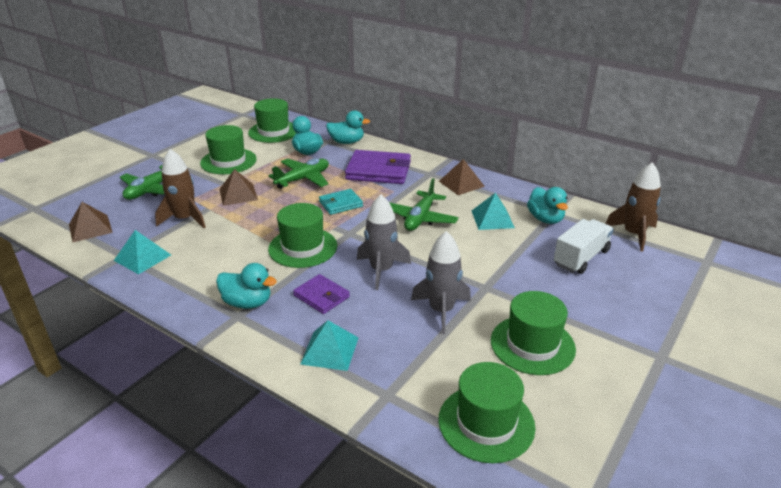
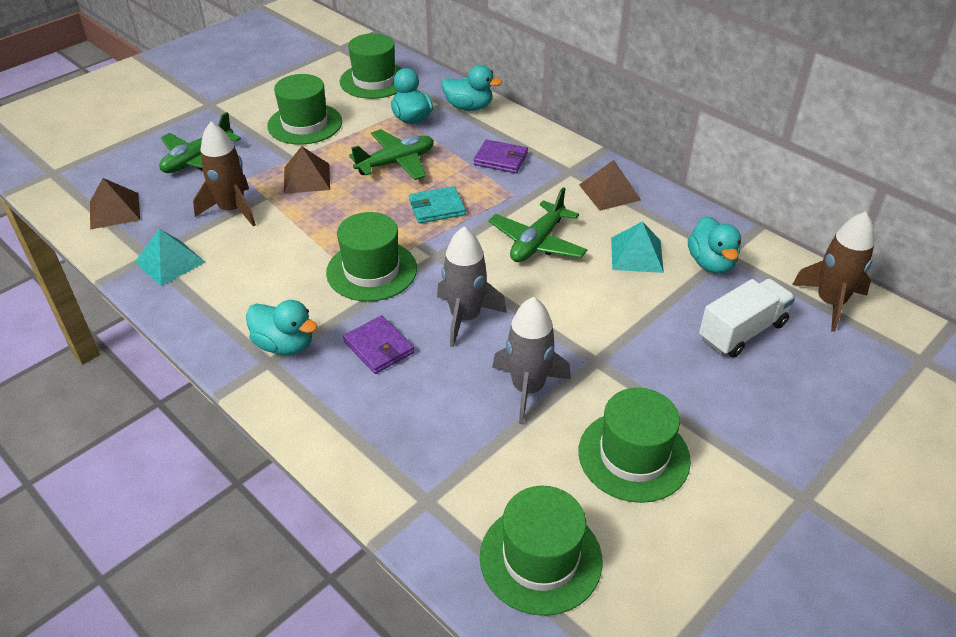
camera: 10 degrees right, 10 degrees up
turquoise pyramid [300,320,359,371] -> none
purple wallet [345,150,411,184] -> purple wallet [474,139,528,173], size x0.56

